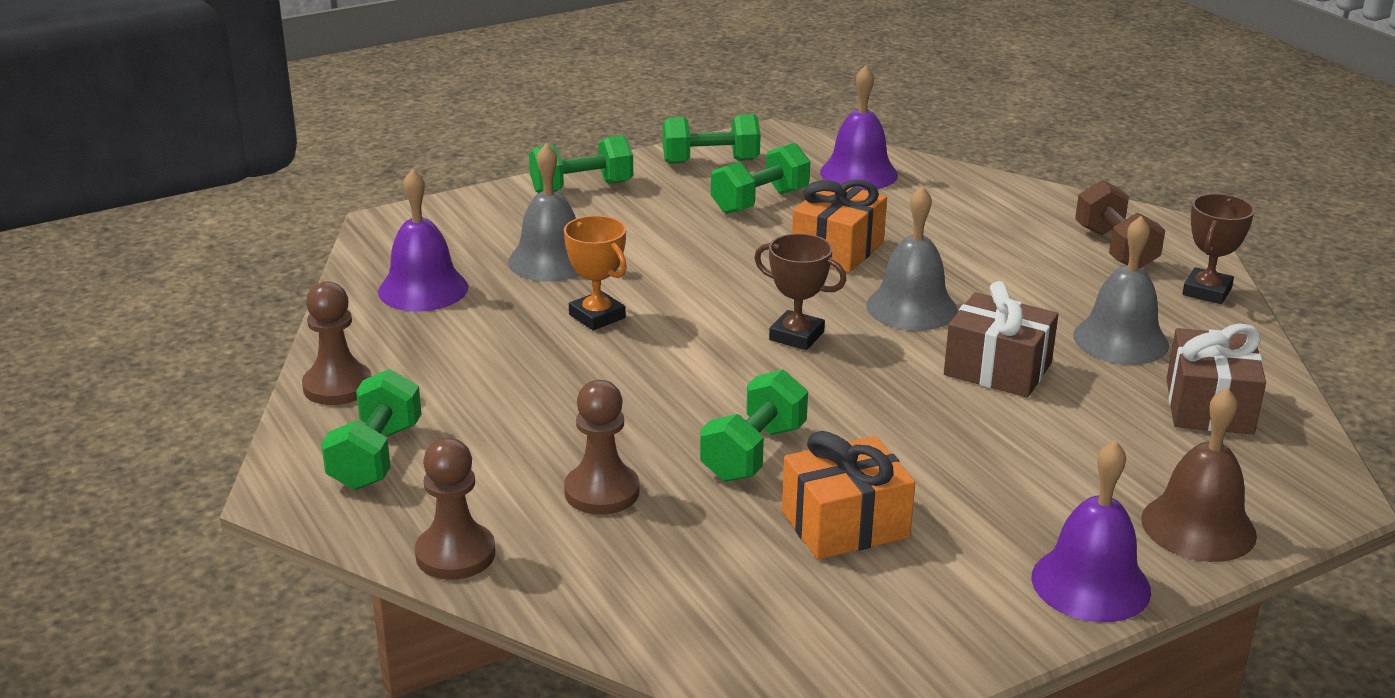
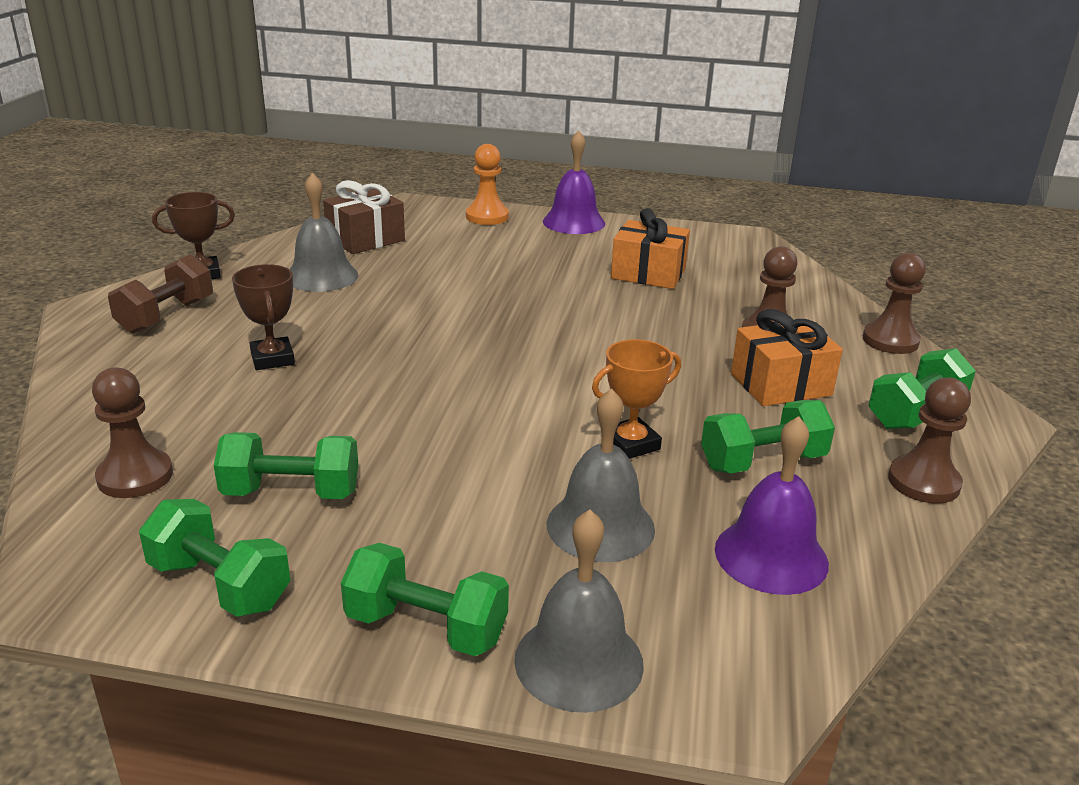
camera: 140 degrees left, 0 degrees up
orange trophy [564,215,627,330] -> orange trophy turned 60 degrees clockwise [592,339,681,459]
green dumbbell [700,369,808,482] -> green dumbbell moved to [701,400,835,474]
brown trophy [754,233,847,350] -> brown trophy moved to [232,264,295,370]
orange gift [792,180,887,273] -> orange gift moved to [731,309,843,406]
purple bell [820,65,898,190] -> brown pawn [92,367,173,498]
grey bell [866,186,958,331] -> grey bell moved to [514,509,644,713]
brown gift [944,281,1058,397] -> none
brown bell [1141,387,1257,562] -> orange pawn [466,144,509,225]

